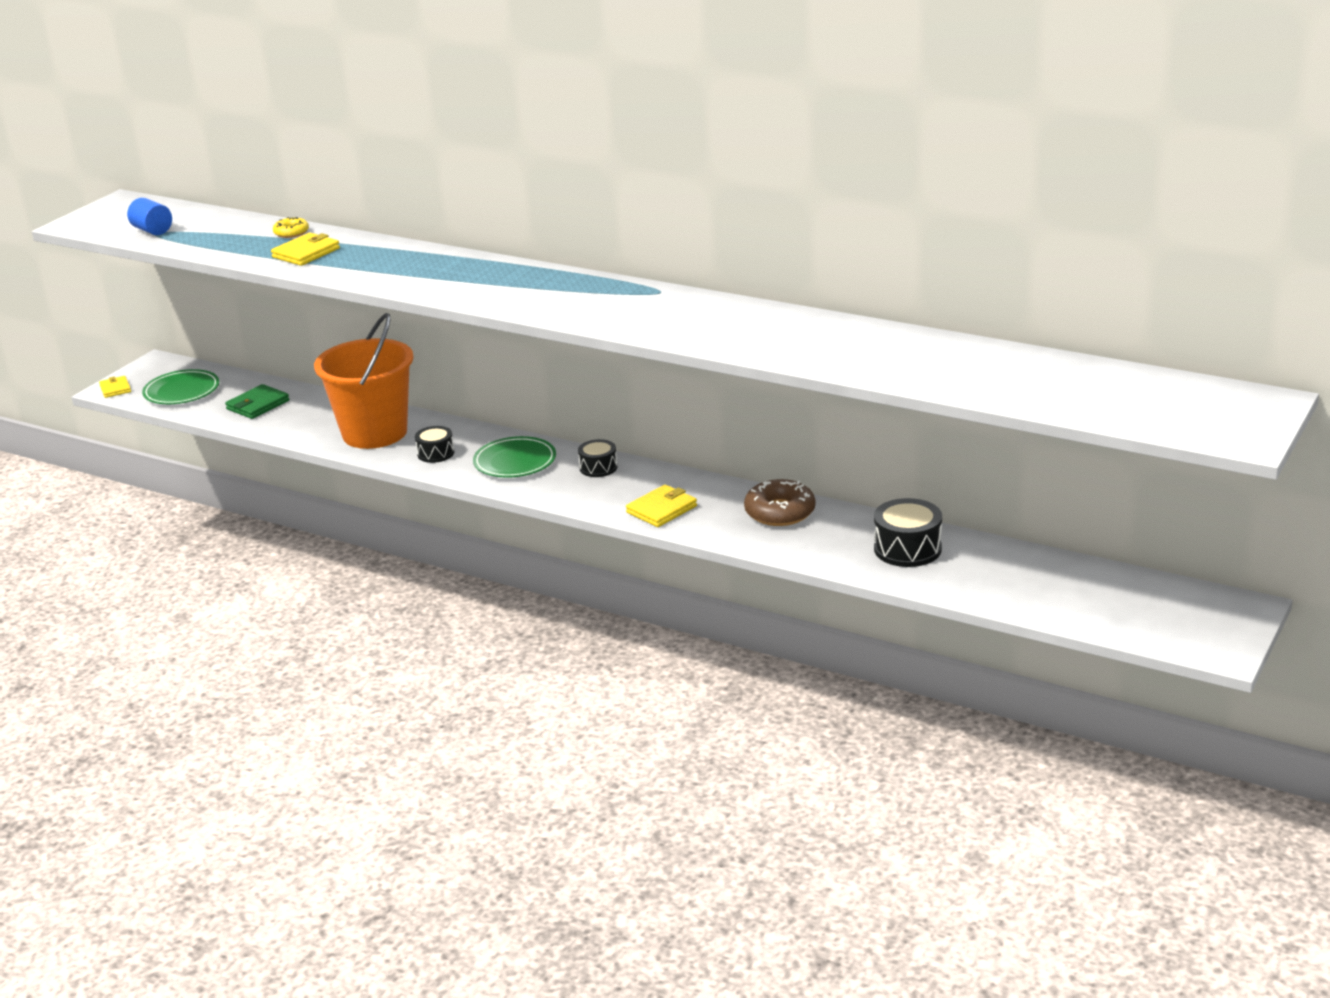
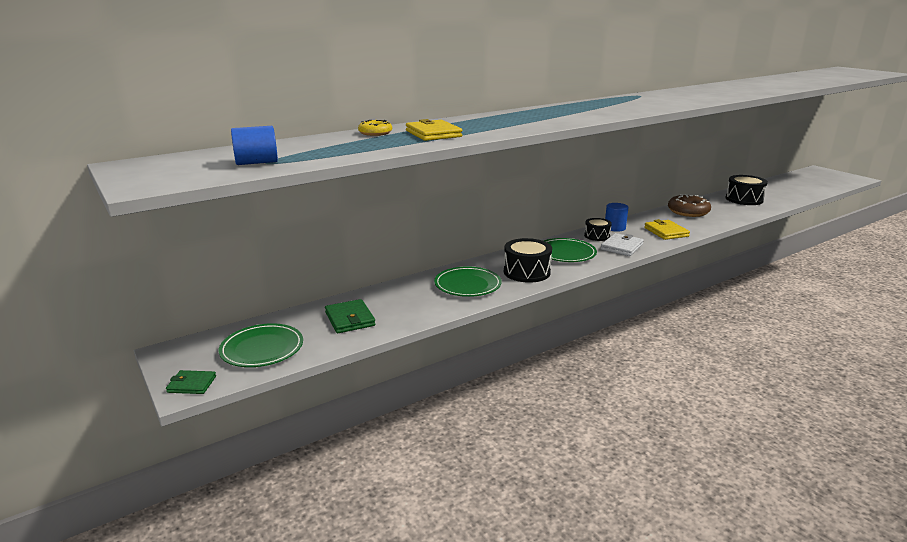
camera: 65 degrees left, 5 degrees down
yellow wallet [99,376,131,398] -> green wallet [166,370,216,394]
orange bucket [314,313,414,449] -> green plate [434,266,502,297]
black drum [415,426,454,463] -> black drum [504,238,552,283], size x1.61
none -> white wallet [601,233,644,256]
none -> blue cylinder [605,203,629,232]

